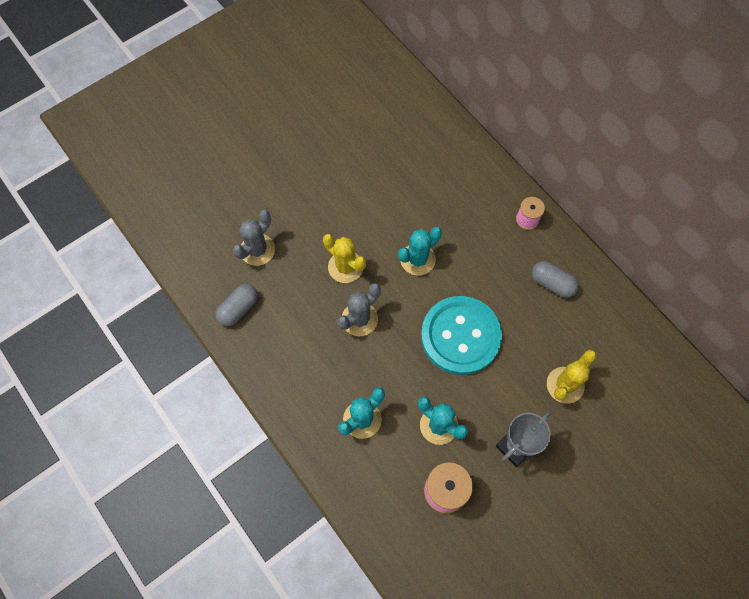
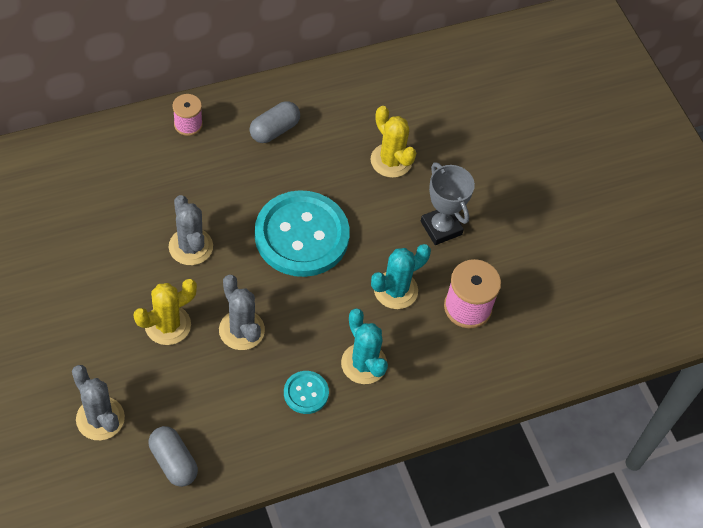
camera: 80 degrees left, 10 degrees down
turquoise cactus [398,227,442,275] -> grey cactus [169,195,213,265]
none -> turquoise button [284,371,329,414]

